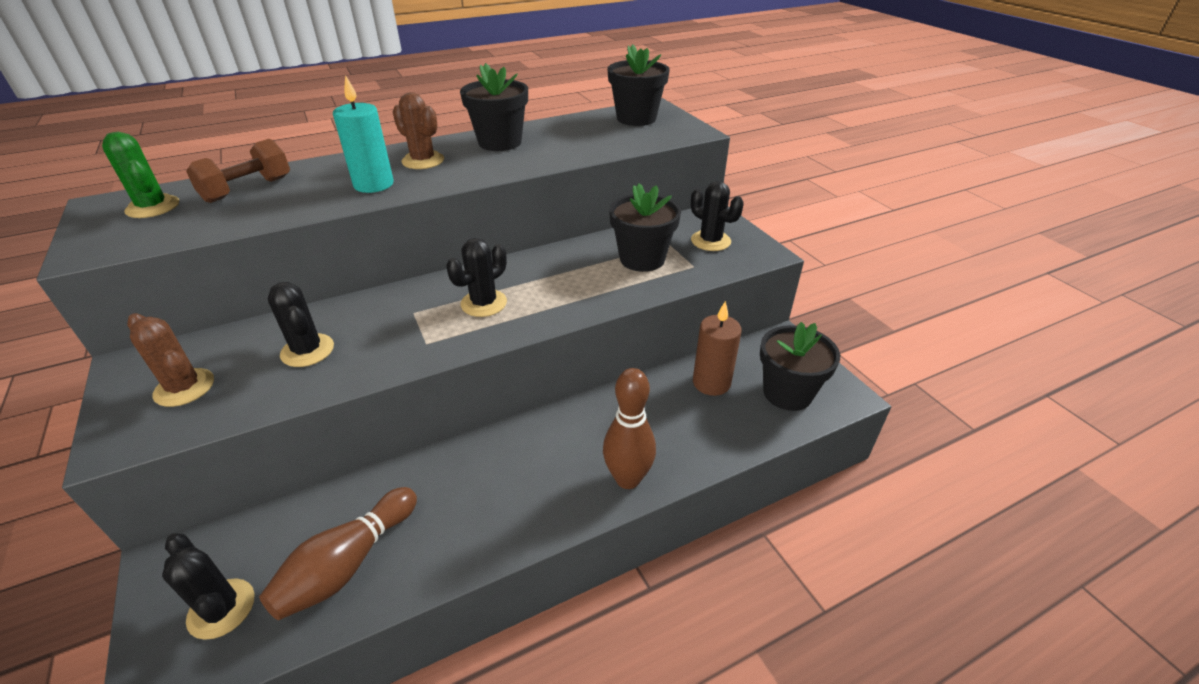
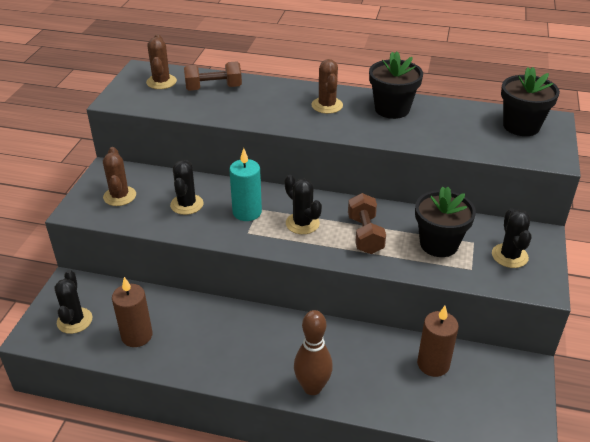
camera: 40 degrees right, 0 degrees up
green cactus [102,132,179,218] -> brown cactus [146,34,177,89]
brown bowling pin [259,487,417,620] -> brown candle [112,277,153,347]
turquoise candle [333,75,394,193] -> turquoise candle moved to [229,148,262,221]
black cactus [446,238,507,317] -> black cactus turned 60 degrees clockwise [285,175,322,234]
black flower pot [760,322,840,411] -> none
none -> brown dumbbell [348,193,386,254]

